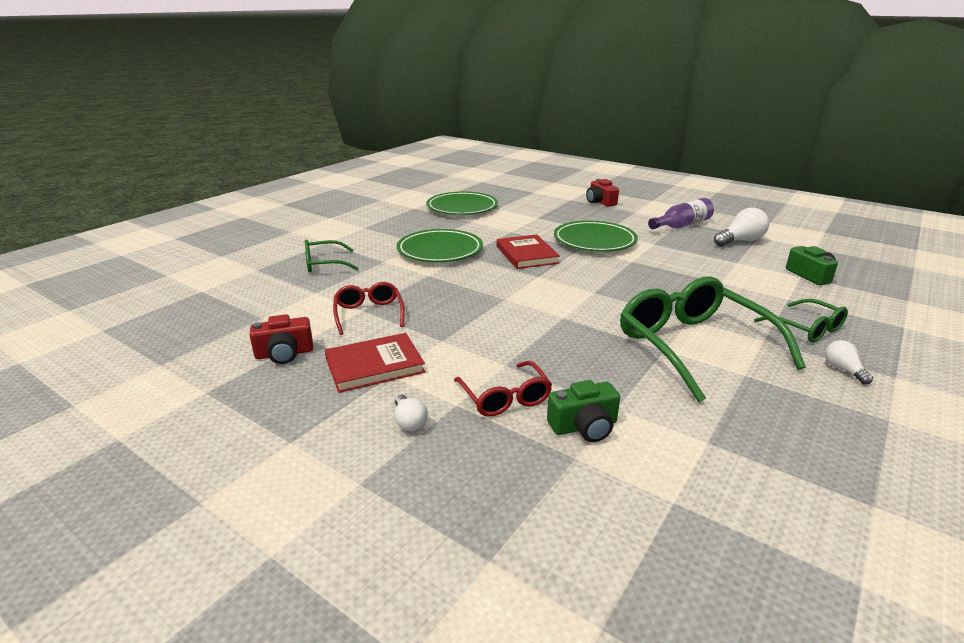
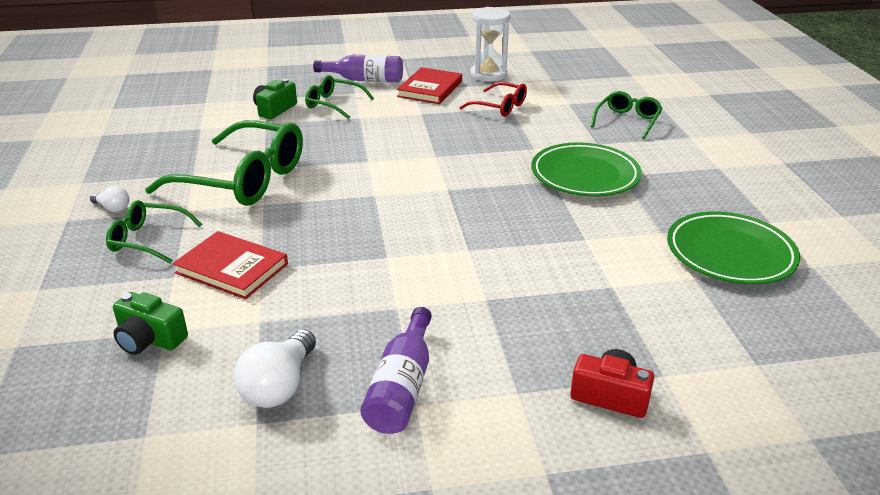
camera: 135 degrees right, 5 degrees up
red camera [249,314,313,364] -> white hourglass [470,7,510,82]
white light bulb [395,395,428,431] -> purple bottle [313,55,403,82]
red glasses [454,361,552,417] -> green glasses [305,75,374,119]
red book [497,234,560,269] -> red book moved to [172,231,288,299]
green plate [554,221,638,252] -> none

